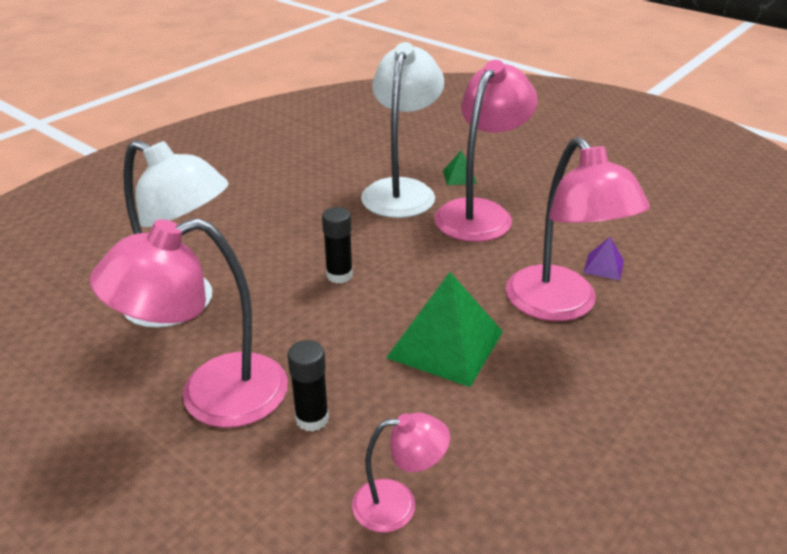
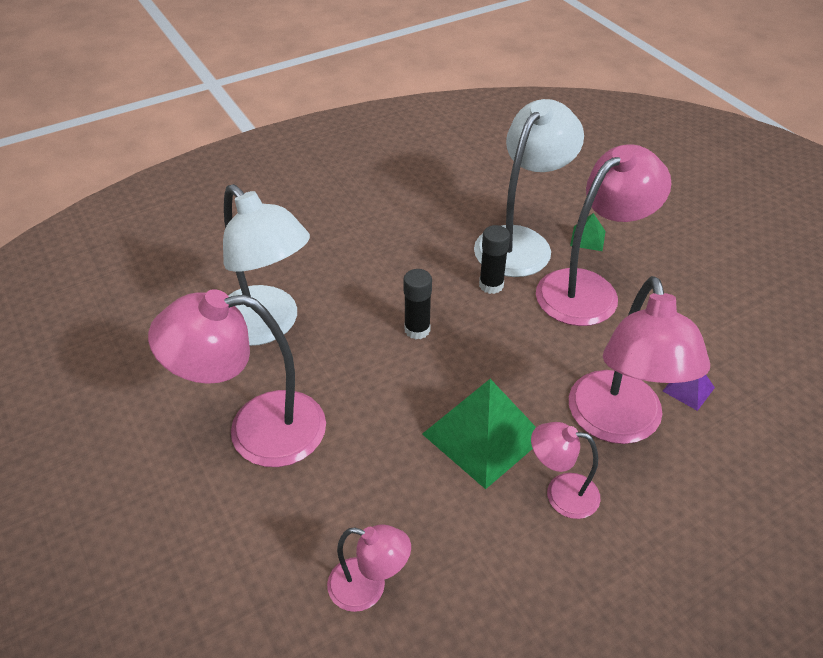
camera: 20 degrees right, 10 degrees up
black glue stick [287,340,329,432] -> black glue stick moved to [479,225,510,294]
none -> pink lamp [531,422,601,519]

